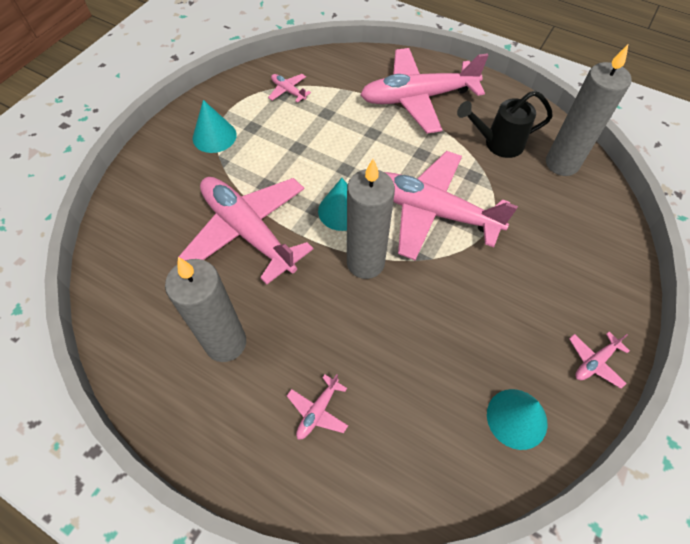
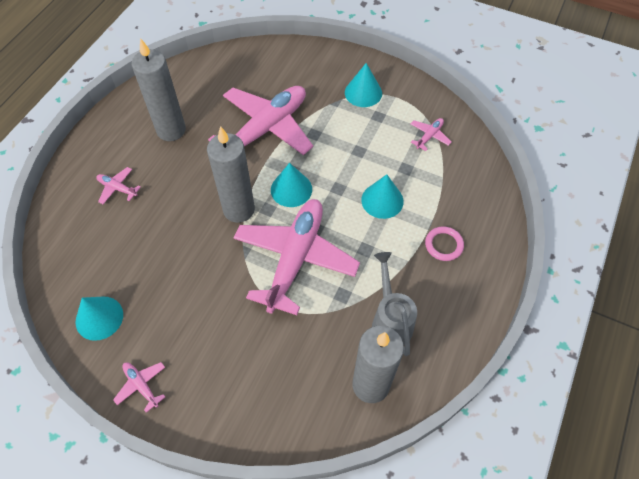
camera: 85 degrees right, 0 degrees up
pink plane [360,48,488,133] -> pink ring [425,226,464,261]
black watering can [457,91,553,158] -> grey watering can [372,252,417,356]
none -> turquoise cone [361,174,404,219]

